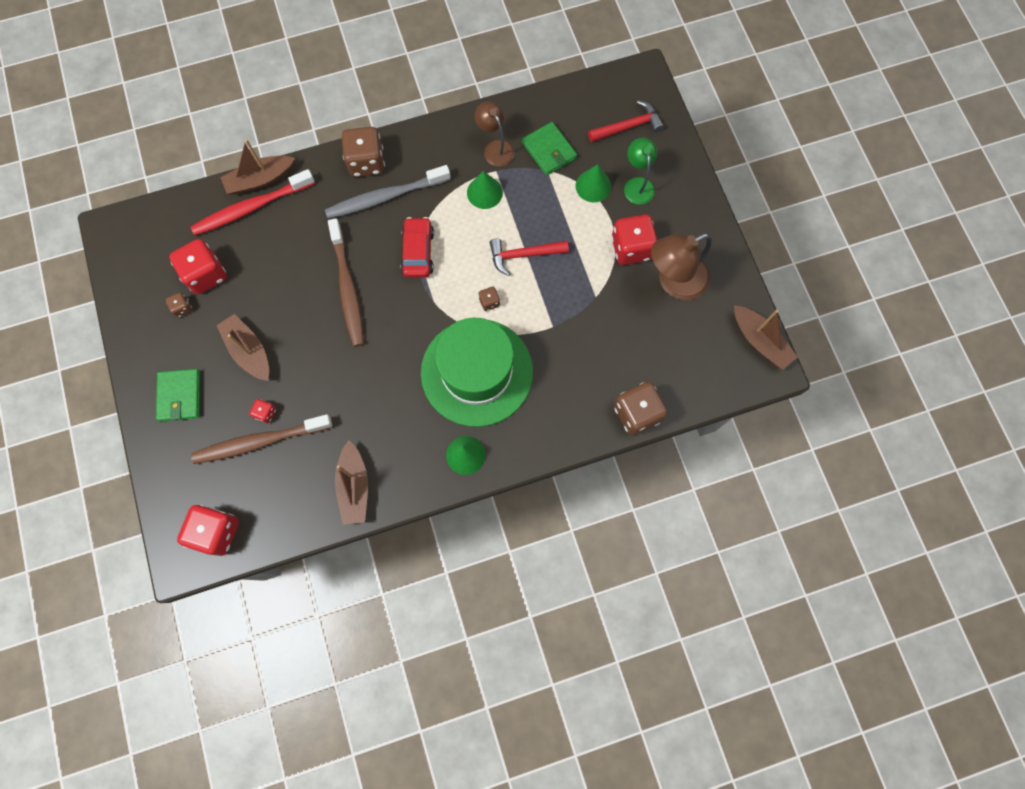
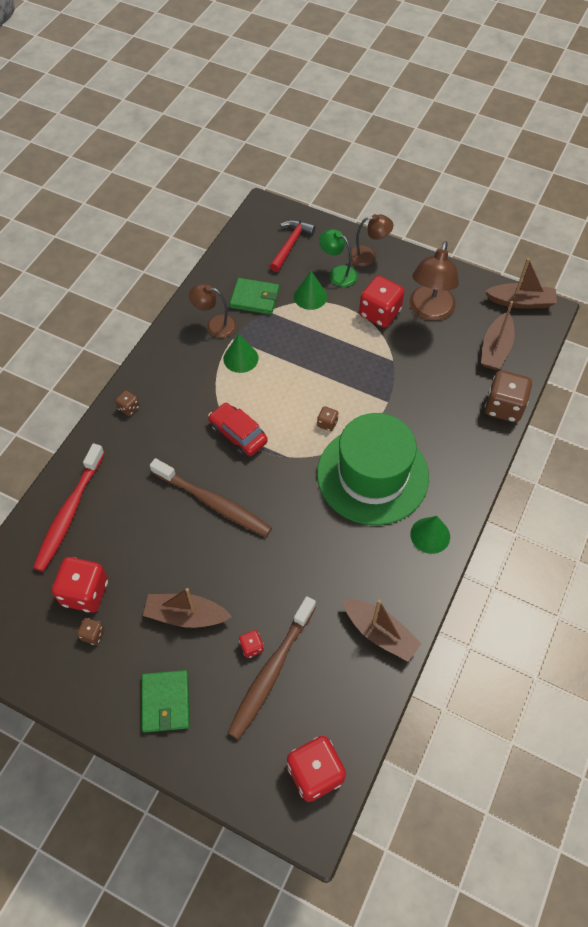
camera: 45 degrees left, 15 degrees down
green wallet [156,369,200,421] -> green wallet turned 45 degrees clockwise [142,670,190,733]
brown boat [220,139,295,195] -> brown boat moved to [481,301,515,370]
grey toothbrush [325,165,451,219] -> none
brown dice [342,127,385,177] -> brown dice [115,390,139,416], size x0.47
red hammer [490,239,569,276] -> none
none -> brown lamp [348,214,393,267]

